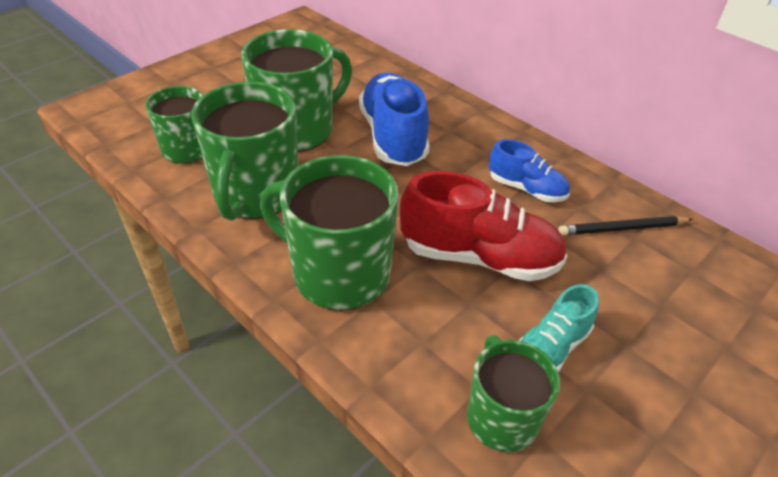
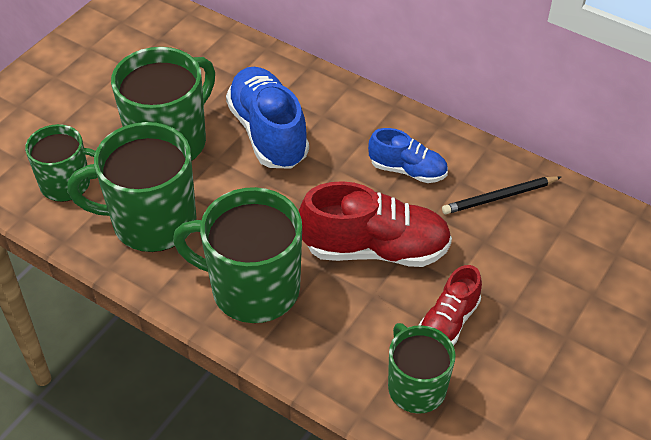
camera: 10 degrees left, 5 degrees up
green mug [191,82,299,221] -> green mug turned 90 degrees clockwise [67,122,197,252]
turquoise shoe [519,284,599,372] -> red shoe [419,265,482,346]

